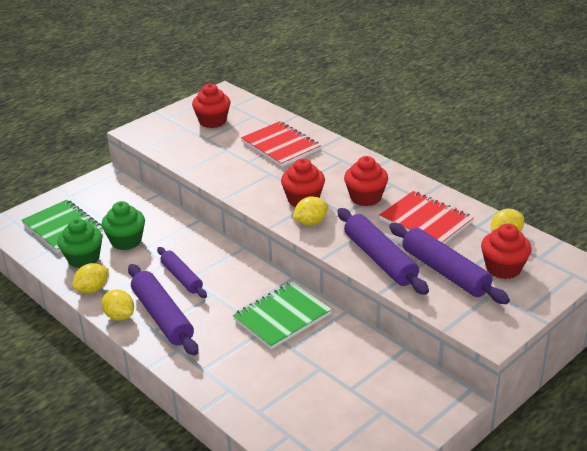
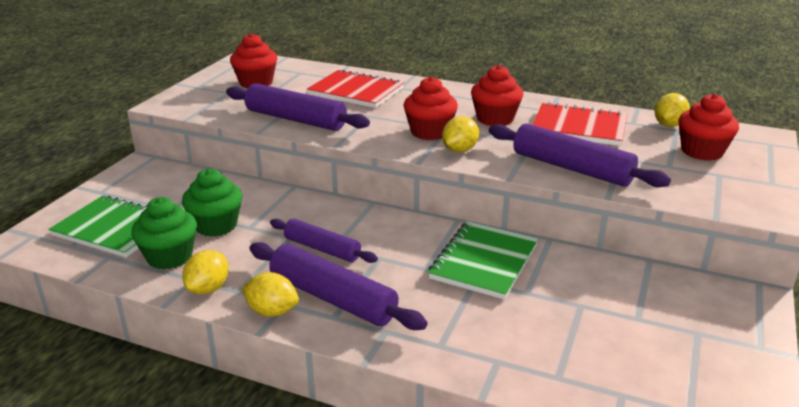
camera: 25 degrees left, 5 degrees down
purple rolling pin [389,223,510,304] -> purple rolling pin moved to [226,83,370,131]

